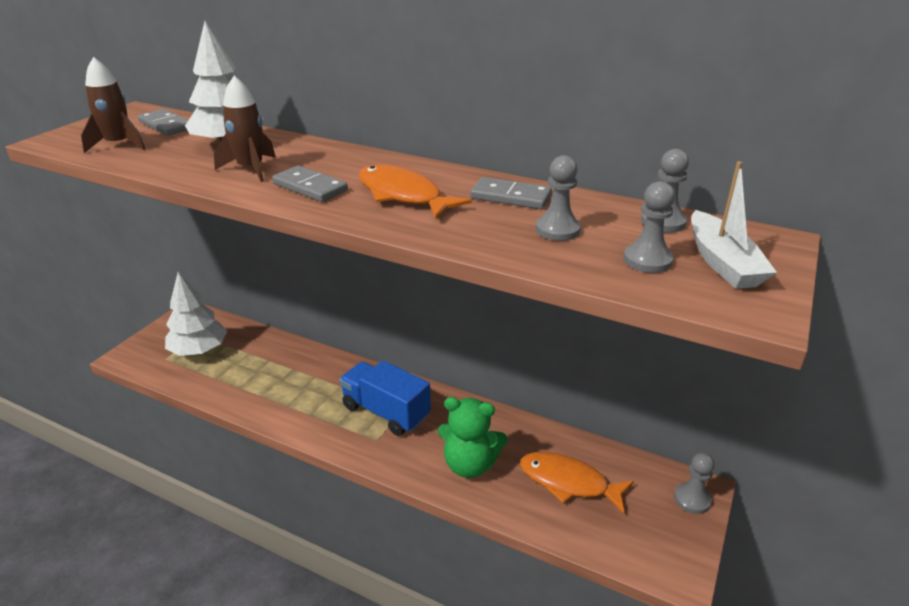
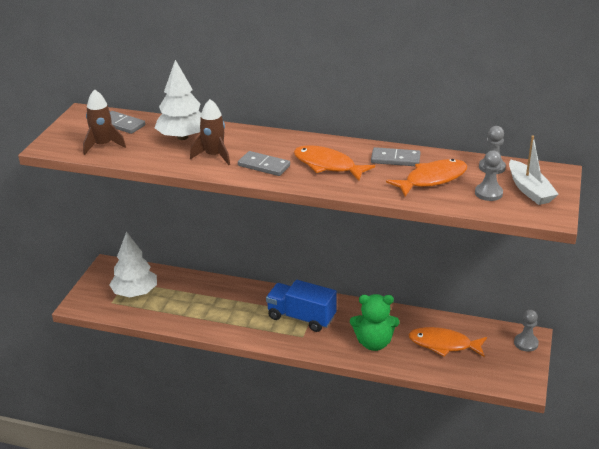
camera: 10 degrees left, 0 degrees up
grey pawn [536,155,581,241] -> orange fish [386,159,467,196]

